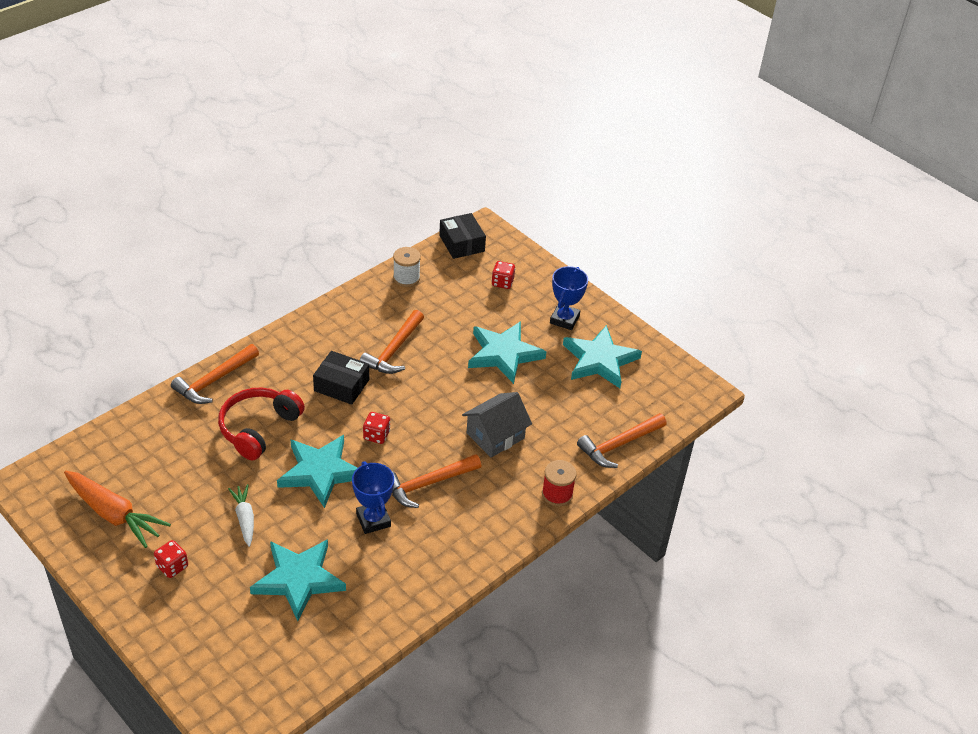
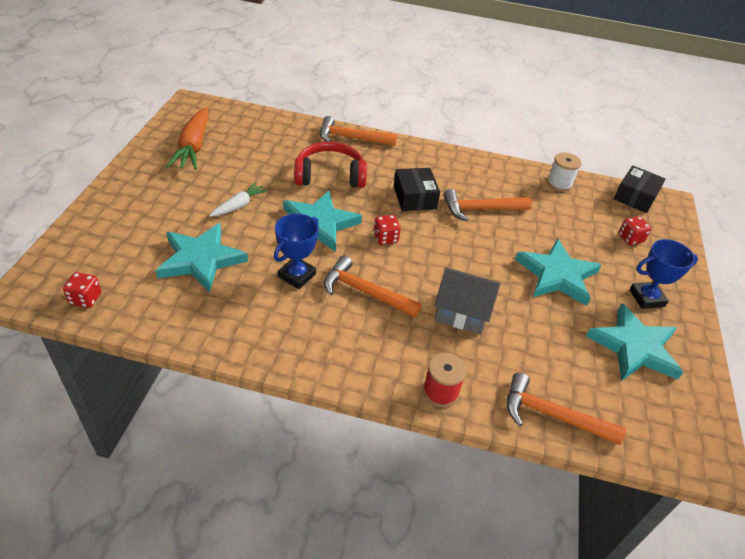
camera: 55 degrees right, 0 degrees up
red dice [154,540,188,578] -> red dice moved to [63,272,101,308]

